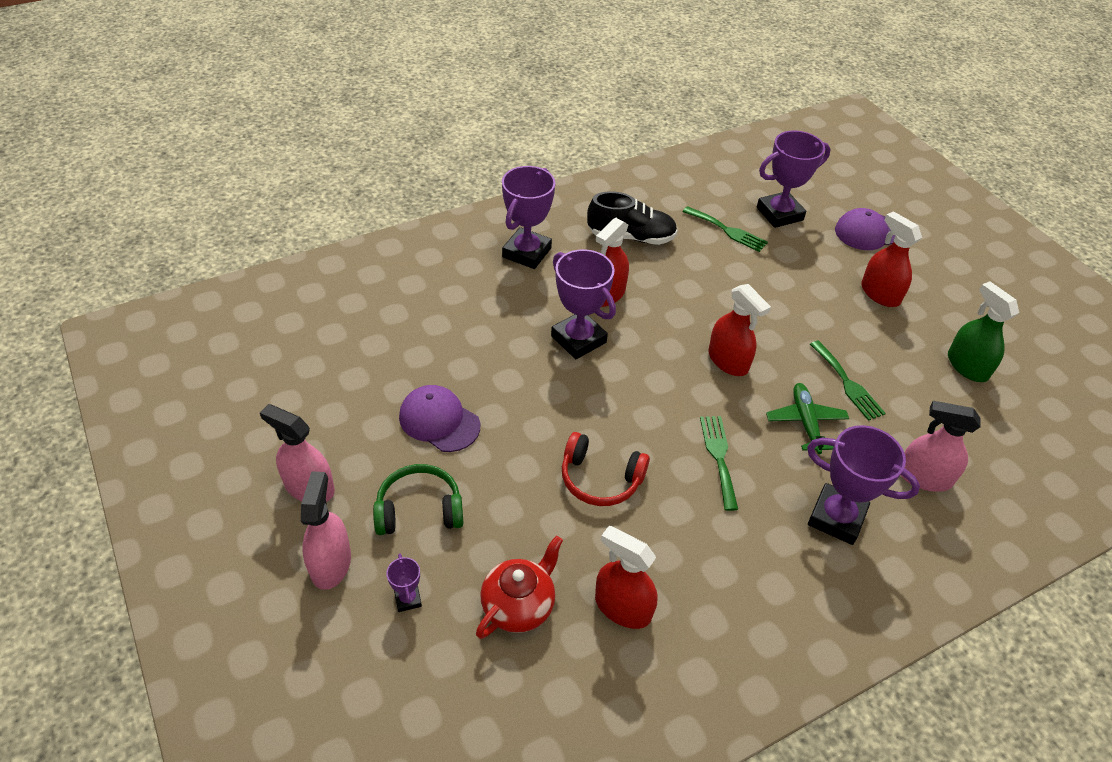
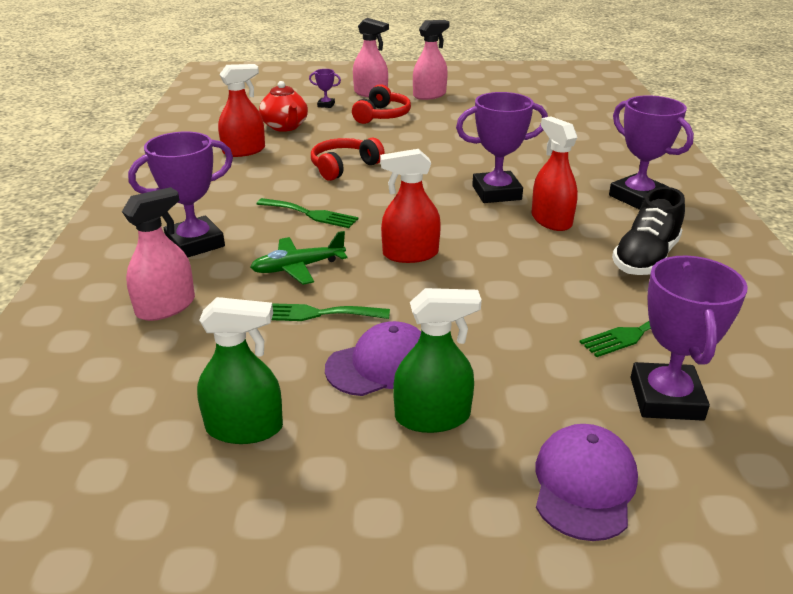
camera: 120 degrees right, 15 degrees down
green headphones [373,464,464,535] -> red headphones [352,84,411,124]
purple cap [399,385,480,452] -> purple cap moved to [325,321,421,396]
green plane [766,383,849,454] -> green plane turned 135 degrees clockwise [250,231,347,285]
red spray bottle [861,211,922,307] -> green spray bottle [393,288,482,433]

